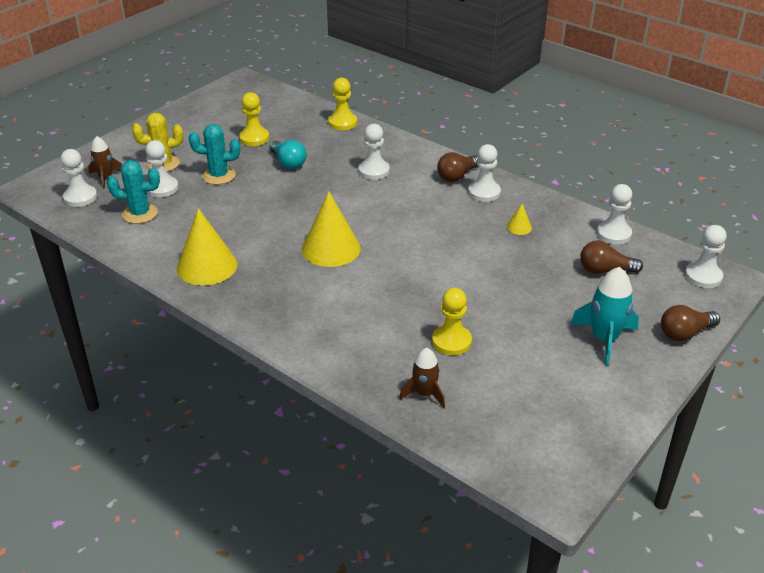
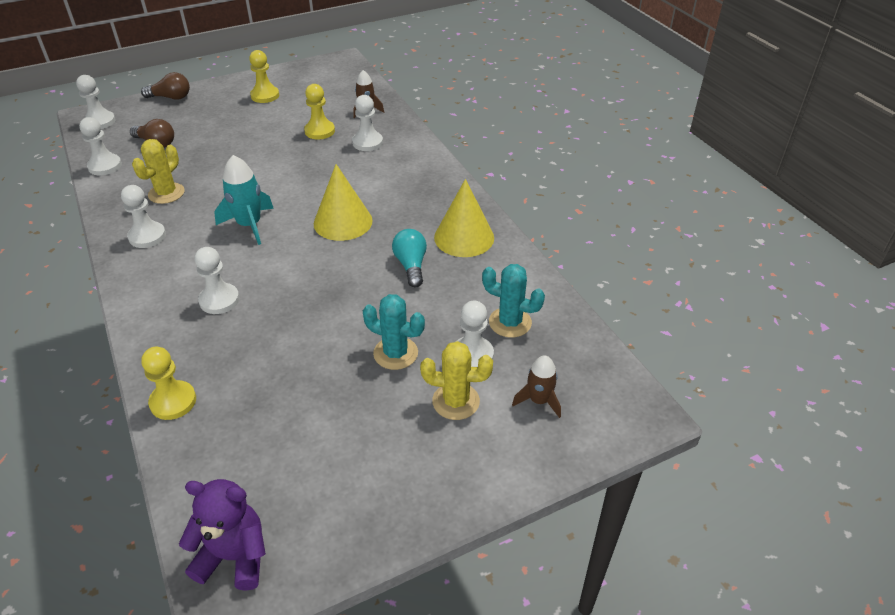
camera: 155 degrees left, 5 degrees up
white pawn [61,149,97,207] -> white pawn moved to [352,95,383,151]
yellow pawn [239,92,269,146] -> yellow pawn moved to [249,50,279,103]
turquoise light bulb [270,140,307,169] -> turquoise light bulb moved to [392,229,427,287]
brown light bulb [437,152,478,182] -> none
yellow cone [507,204,532,235] -> yellow cactus [132,139,185,204]
turquoise rocket [570,267,639,366] -> turquoise rocket moved to [214,155,274,245]
none -> purple teddy bear [179,479,266,591]

